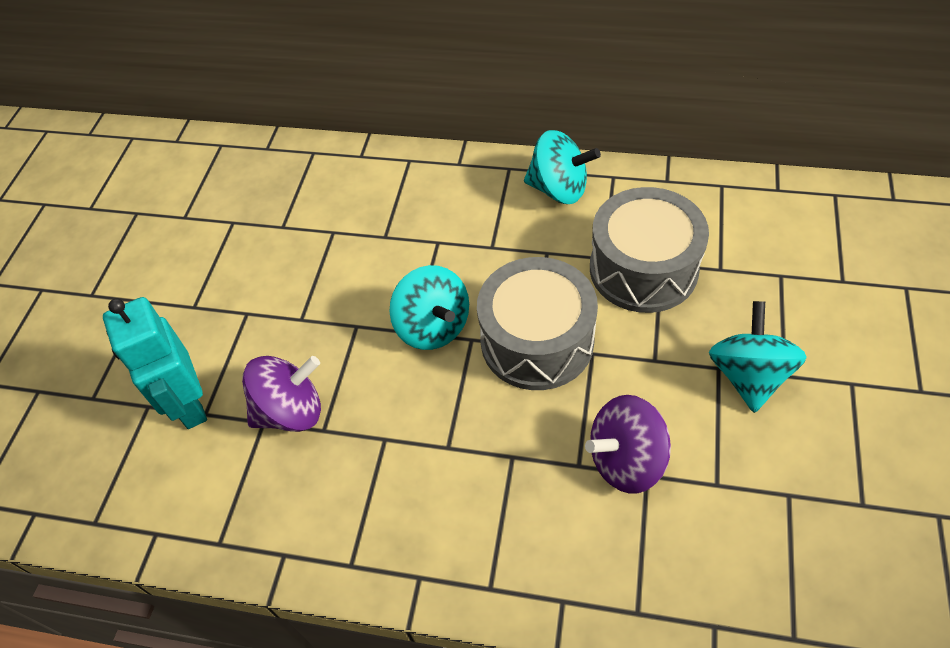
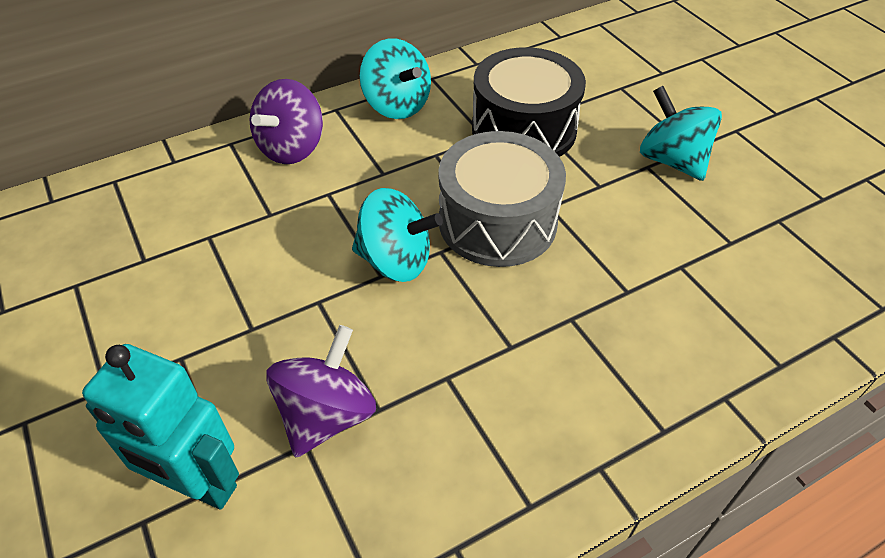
camera: 45 degrees left, 5 degrees down
turquoise spinning top [524,130,601,204] -> turquoise spinning top turned 75 degrees clockwise [359,39,431,119]
purple spinning top [585,395,671,493] -> purple spinning top moved to [250,79,323,164]
grey drum [590,187,709,313] -> black drum [472,47,586,157]

